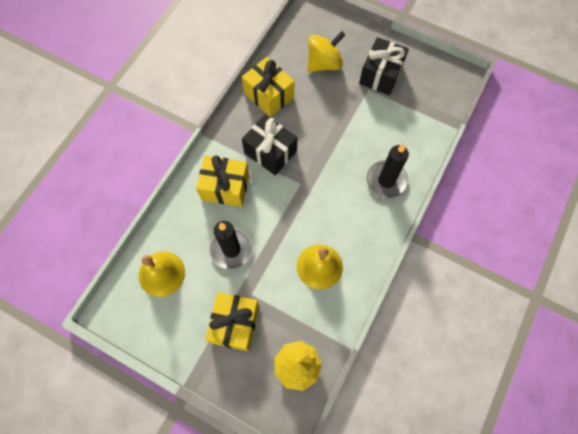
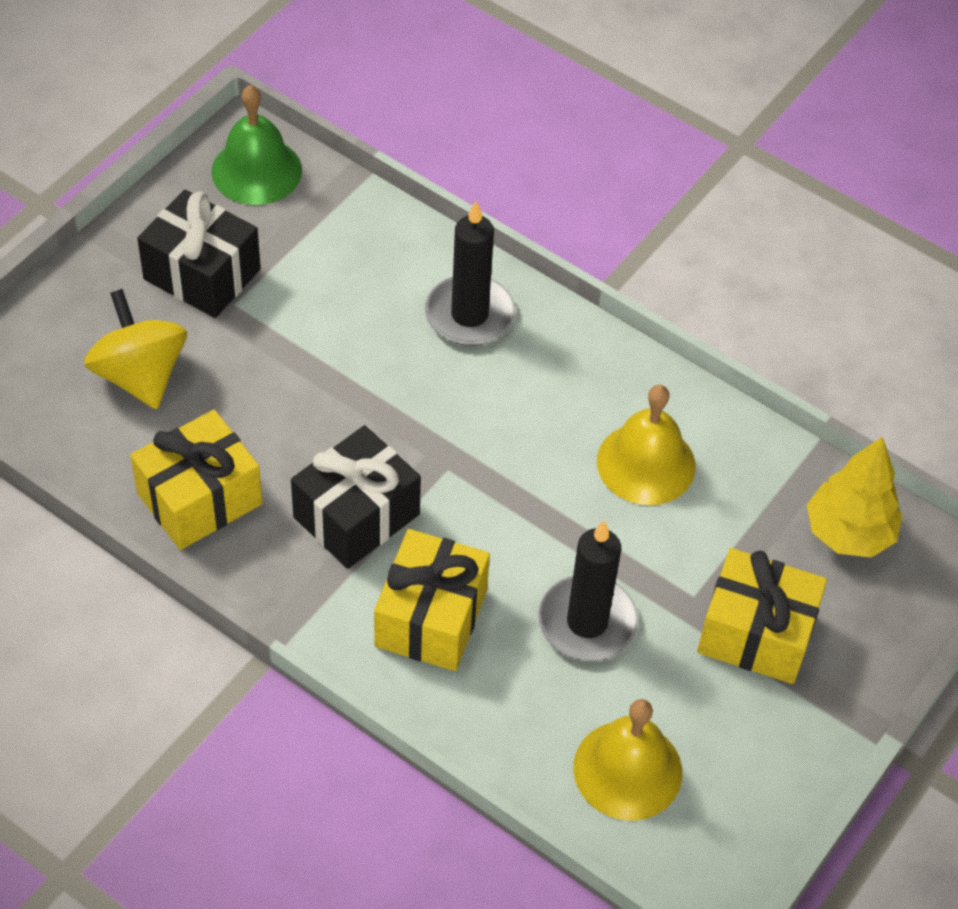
camera: 85 degrees left, 15 degrees down
none -> green bell [212,85,302,205]

